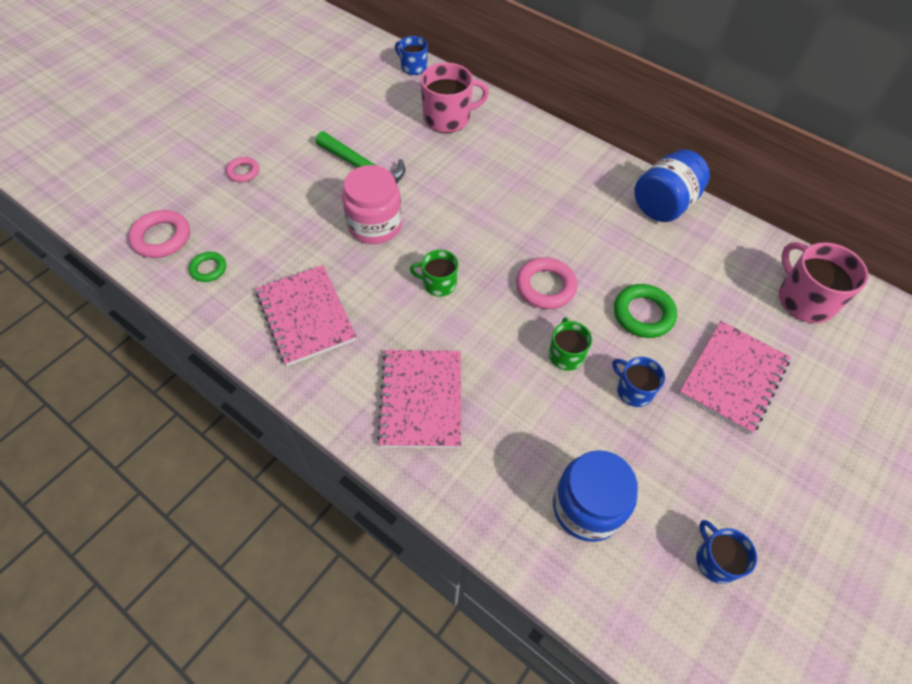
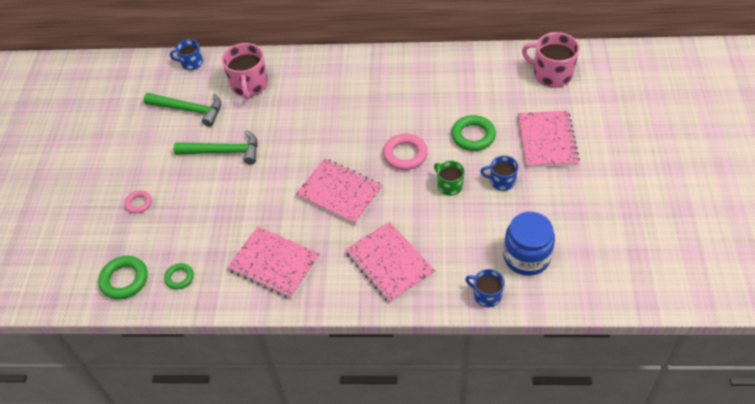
camera: 30 degrees left, 5 degrees down
pink ring [128,210,190,258] -> green ring [98,256,148,299]
pink jar [342,165,402,244] -> none
green mug [410,249,458,297] -> pink notebook [295,159,383,225]
pink mug [420,63,489,133] -> pink mug turned 135 degrees clockwise [222,43,268,99]
blue jar [634,150,710,222] -> none
blue mug [696,520,757,584] -> blue mug moved to [465,269,505,307]
none -> green hammer [144,93,221,127]

